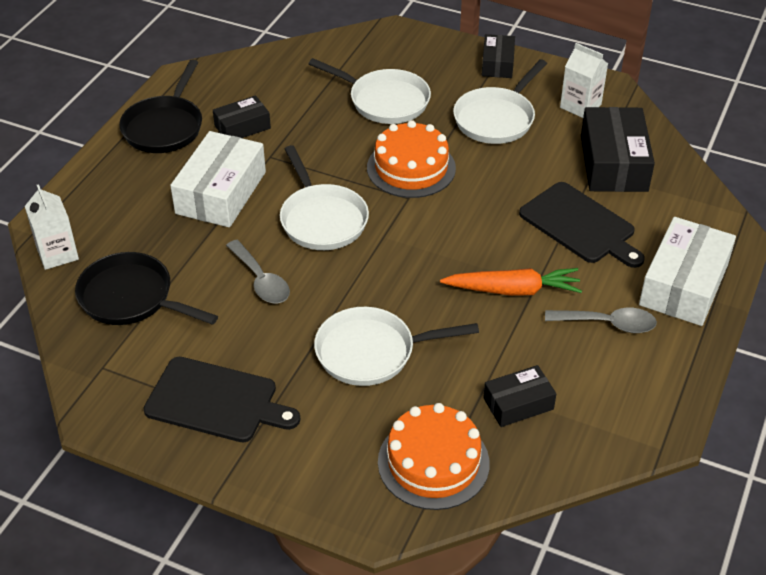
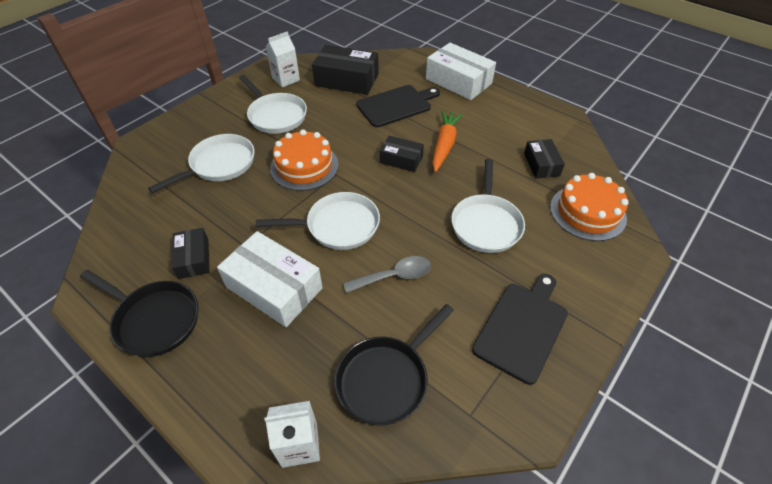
camera: 75 degrees left, 5 degrees up
black box [482,34,515,78] -> black box moved to [380,136,424,172]
grey spoon [545,308,657,333] -> none

